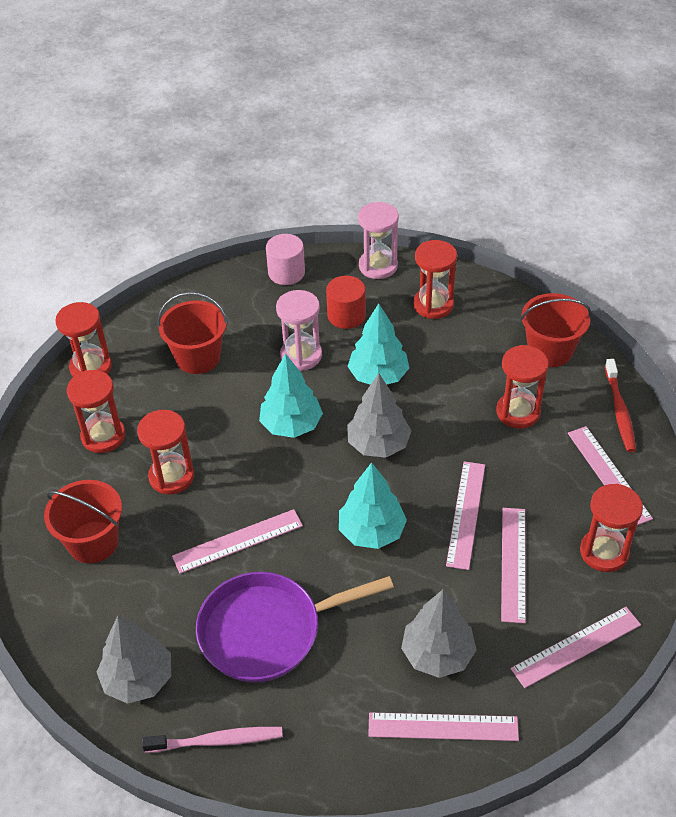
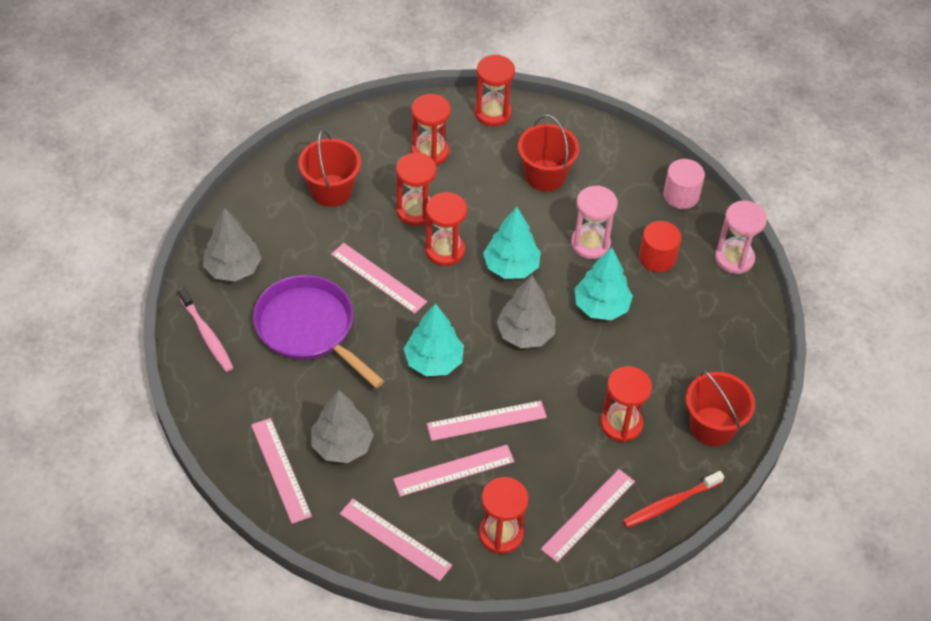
camera: 60 degrees right, 5 degrees up
red hourglass [413,240,457,319] -> red hourglass moved to [425,192,467,266]

